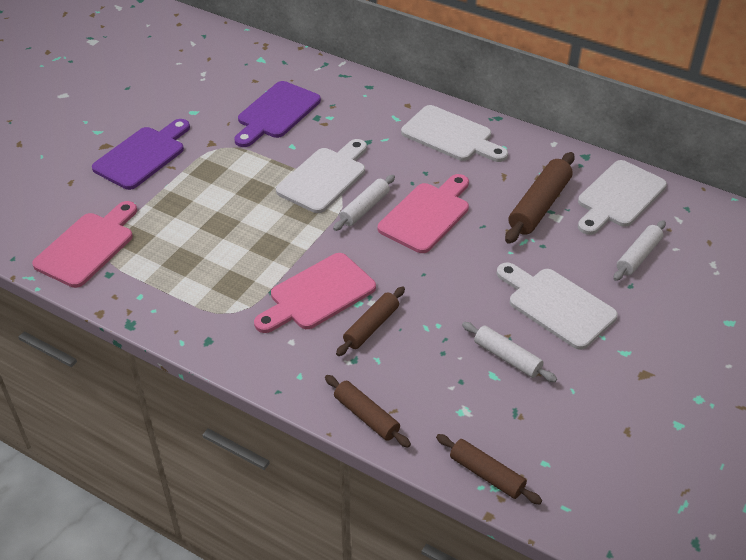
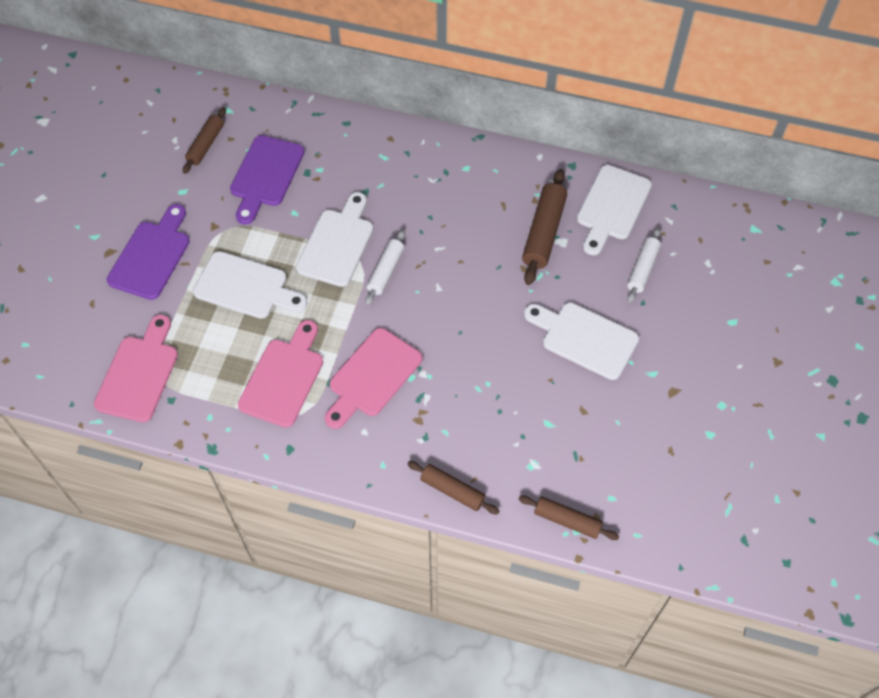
camera: 15 degrees left, 15 degrees up
brown rolling pin [336,287,405,356] -> brown rolling pin moved to [183,107,226,174]
pink cutting board [378,174,469,253] -> pink cutting board moved to [238,320,323,428]
white cutting board [401,105,508,162] -> white cutting board moved to [193,251,307,319]
white rolling pin [462,322,557,382] -> none

